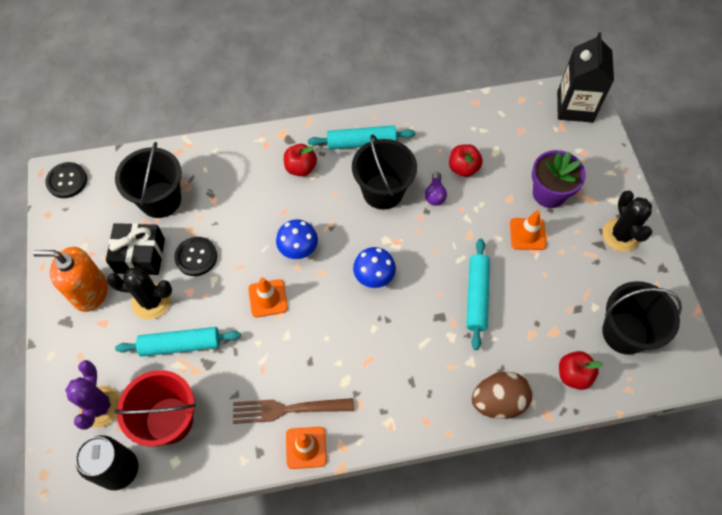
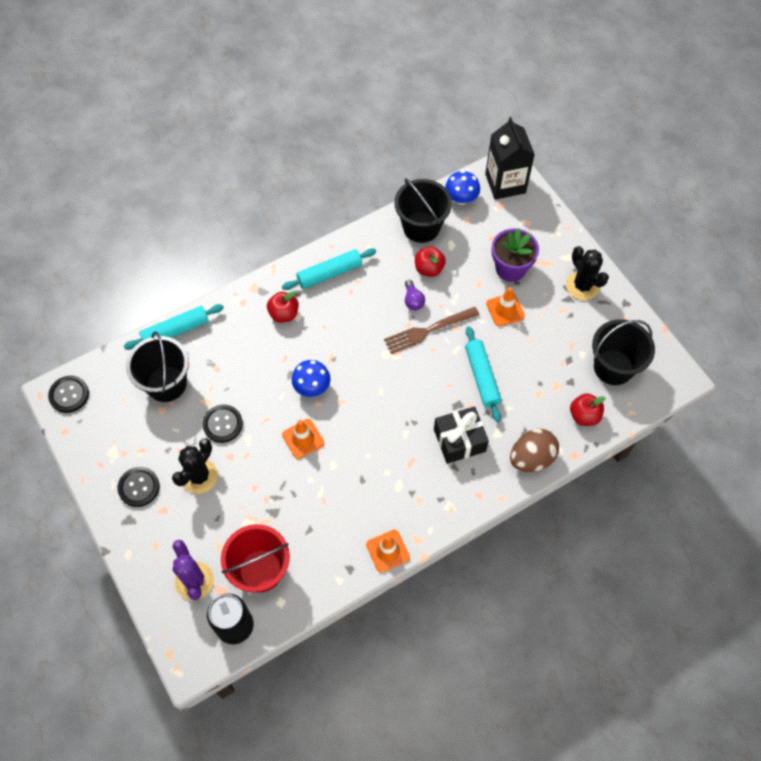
camera: 20 degrees left, 0 degrees up
orange soap dispenser [33,247,108,312] -> black button [118,467,160,507]
black gift [106,223,165,275] -> black gift moved to [434,406,489,464]
black cactus [106,266,172,320] -> black cactus turned 45 degrees counterclockwise [172,438,218,494]
turquoise rolling pin [115,327,241,357] -> turquoise rolling pin moved to [124,304,224,350]
brown fork [233,398,354,424] -> brown fork moved to [384,307,479,354]
black bucket [352,134,417,210] -> black bucket moved to [394,178,452,243]
blue mushroom [353,247,396,288] -> blue mushroom moved to [445,170,480,205]

